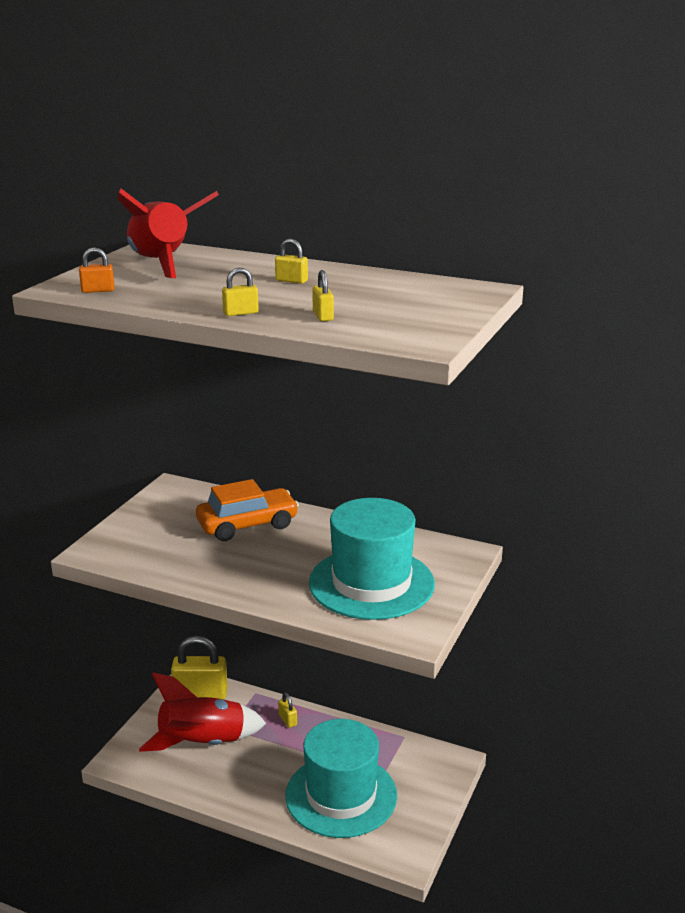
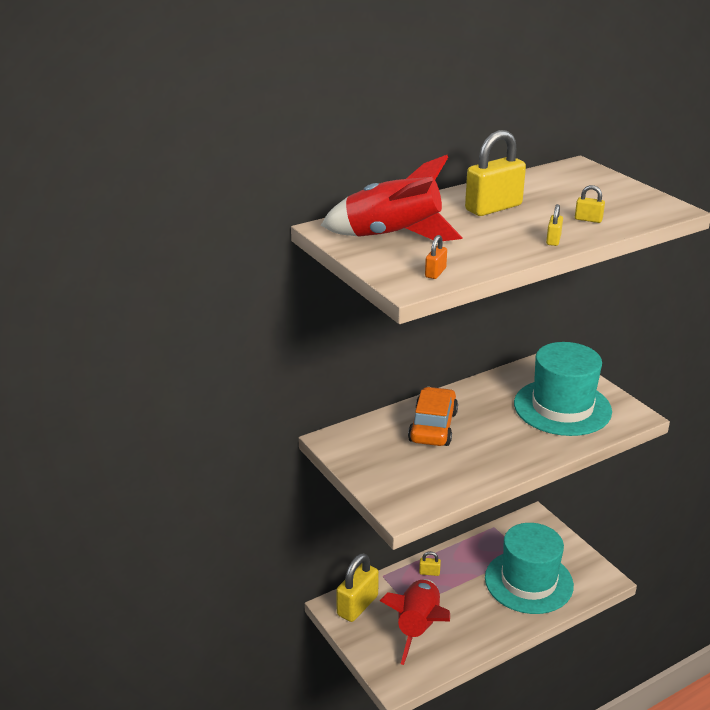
camera: 55 degrees left, 5 degrees up
yellow padlock [275,239,308,284] -> yellow padlock [465,130,526,216], size x2.24

